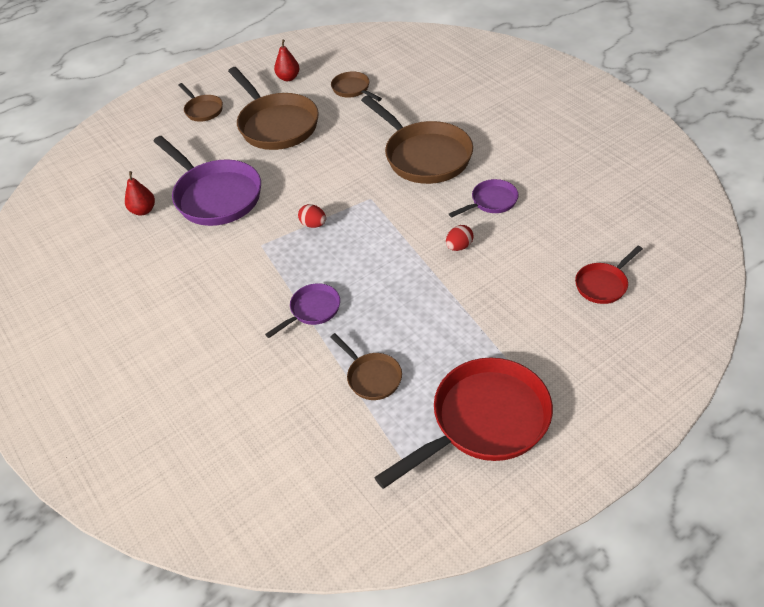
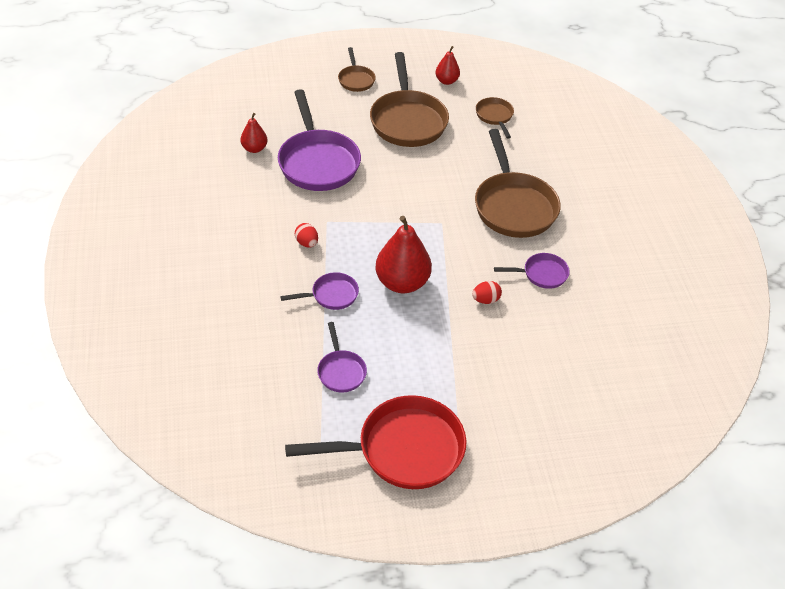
camera: 20 degrees right, 0 degrees up
red egg [298,204,326,228] -> red egg moved to [295,223,318,248]
brown pan [330,333,402,400] -> purple pan [317,322,367,393]
red pan [575,246,643,304] -> none
none -> red pear [375,216,432,293]

